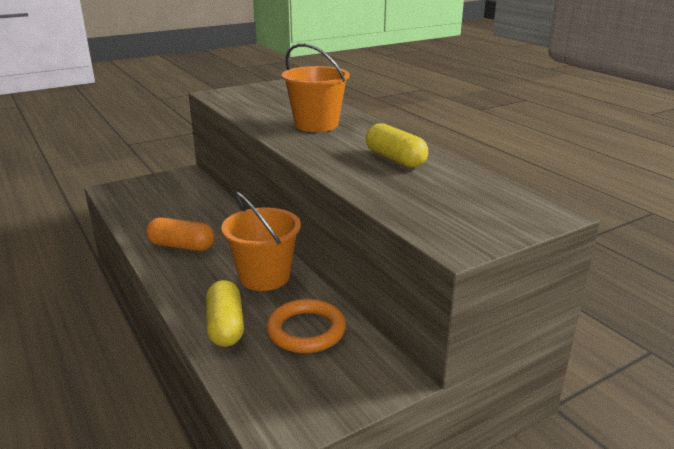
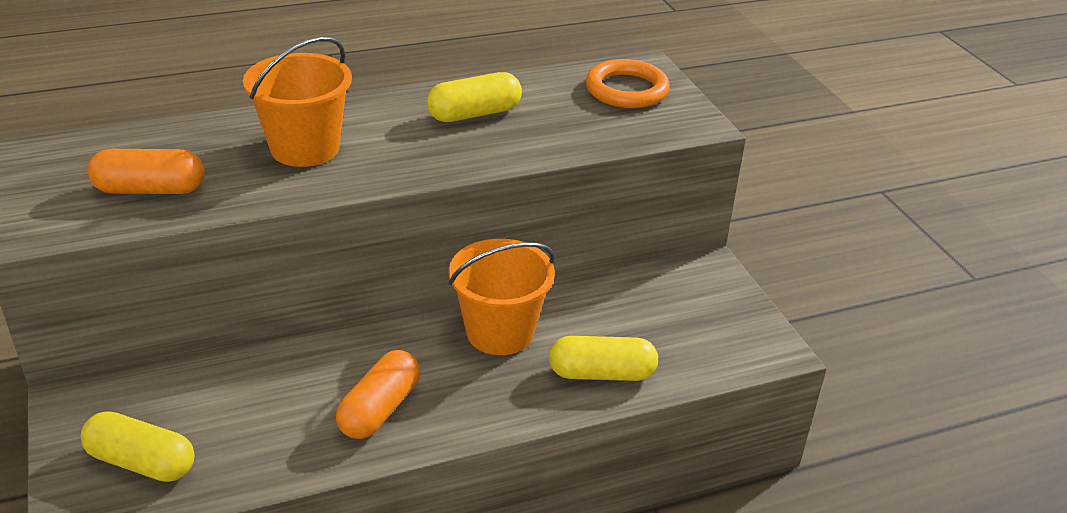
camera: 80 degrees left, 10 degrees up
orange ring [267,299,346,353] -> orange ring moved to [586,59,670,108]
none -> yellow capsule [81,411,195,482]
none -> orange capsule [87,149,205,194]

